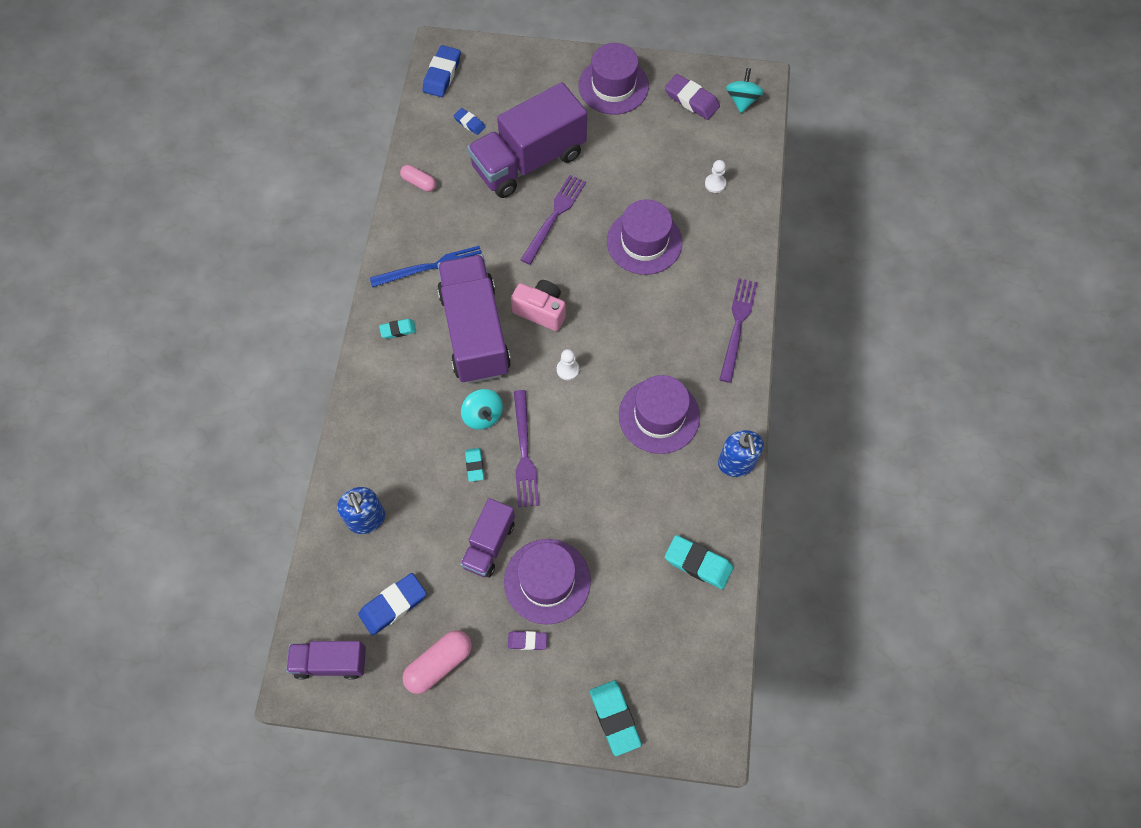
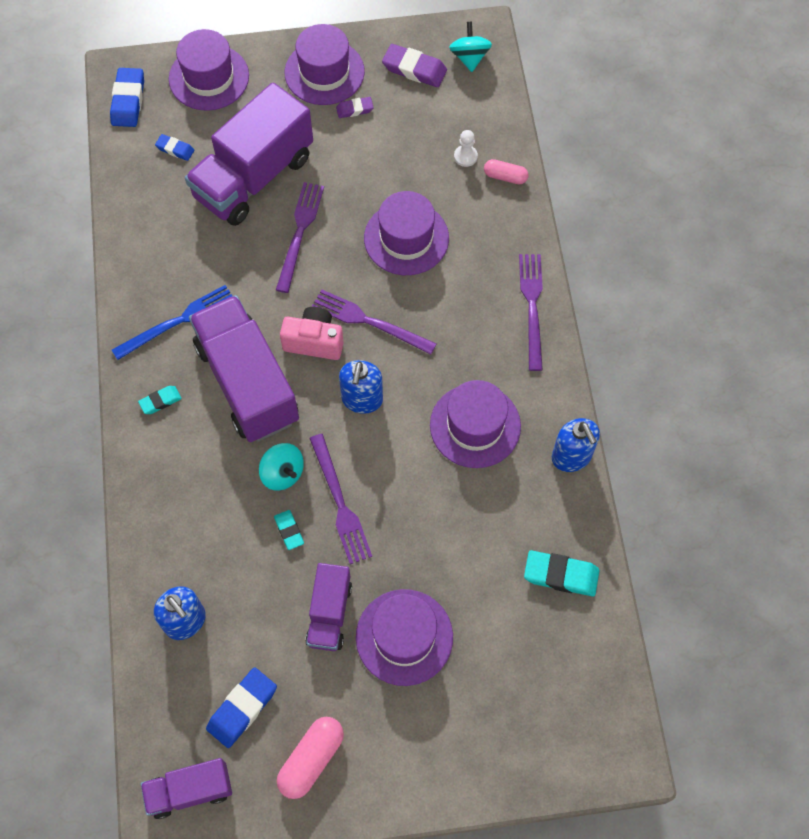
camera: 15 degrees left, 0 degrees up
pink capsule [400,165,436,192] -> pink capsule moved to [484,159,528,184]
purple eraser [508,631,547,650] -> purple eraser moved to [336,97,374,118]
white pawn [557,349,579,380] -> blue soap dispenser [339,360,383,414]
turquoise eraser [590,680,641,756] -> none
none -> purple hat [169,29,249,110]
none -> purple fork [311,289,437,355]

